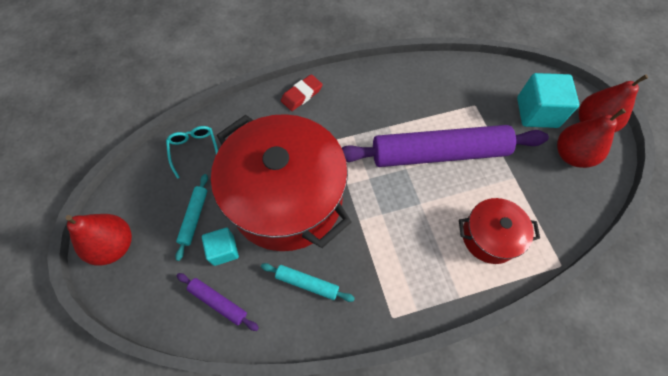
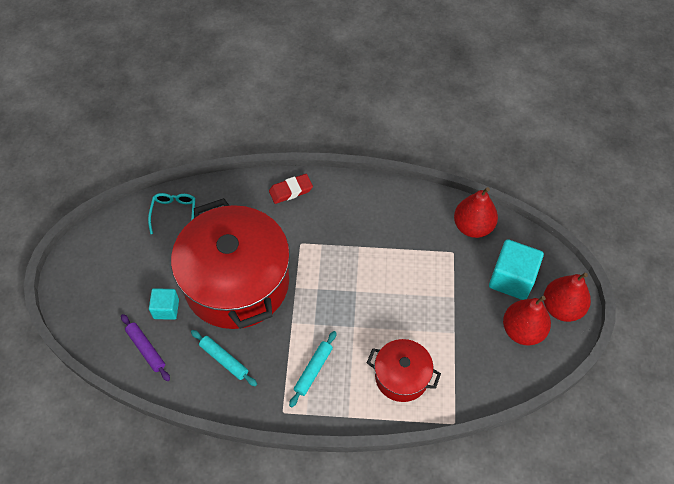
camera: 20 degrees right, 5 degrees down
red pear [65,214,132,266] -> red pear moved to [454,187,498,238]
turquoise rolling pin [175,174,208,261] -> turquoise rolling pin moved to [289,331,337,407]
purple rolling pin [342,125,549,167] -> none

